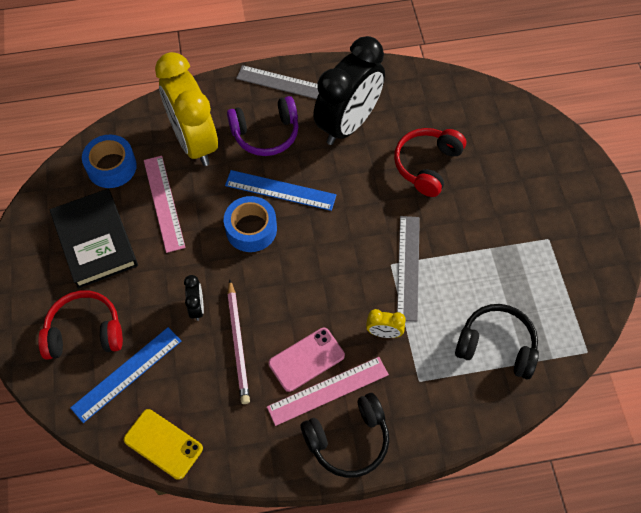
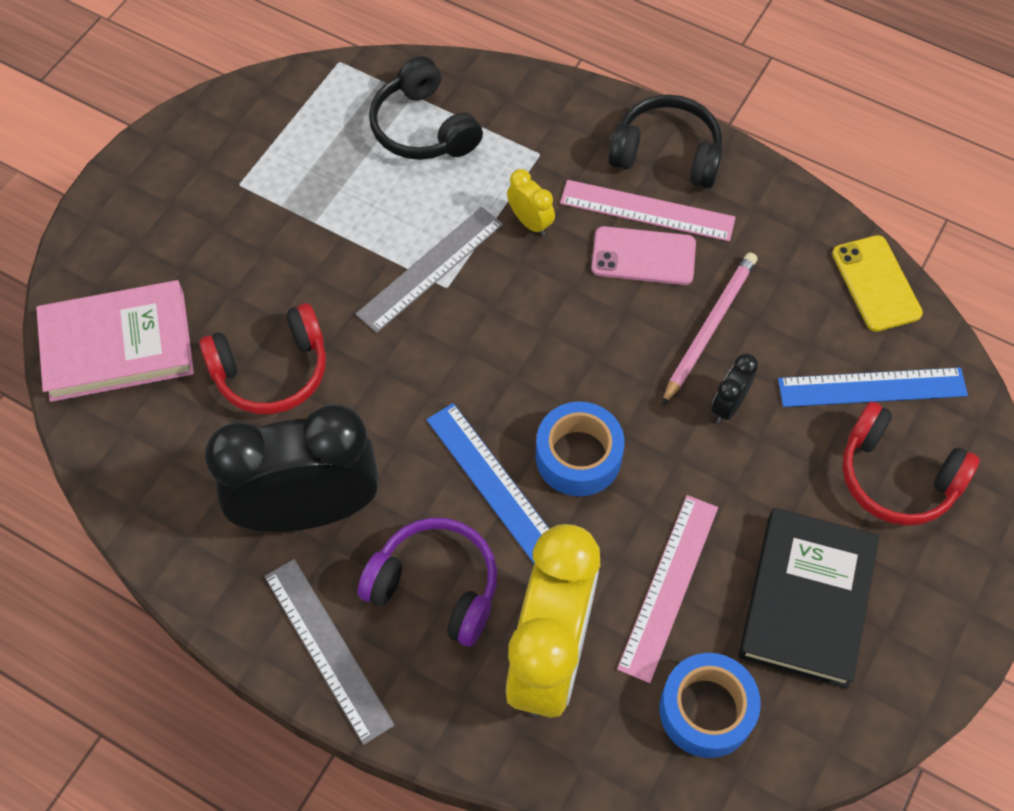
camera: 140 degrees left, 0 degrees up
none -> pink book [36,280,194,402]

